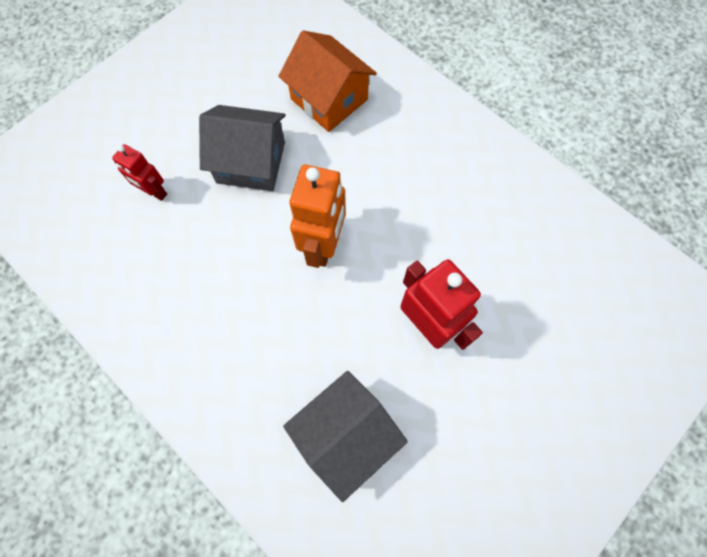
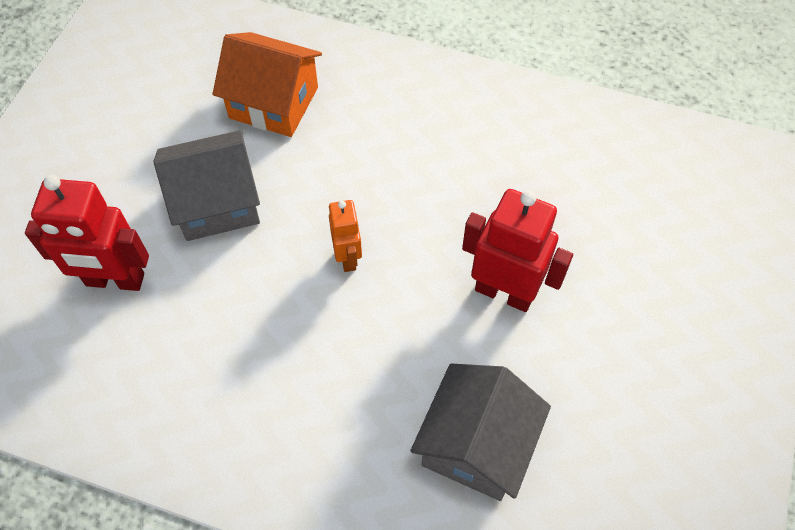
camera: 25 degrees left, 10 degrees down
red robot [112,144,167,201] -> red robot [25,175,149,291], size x1.73
orange robot [290,165,346,268] -> orange robot [329,200,362,272], size x0.58

